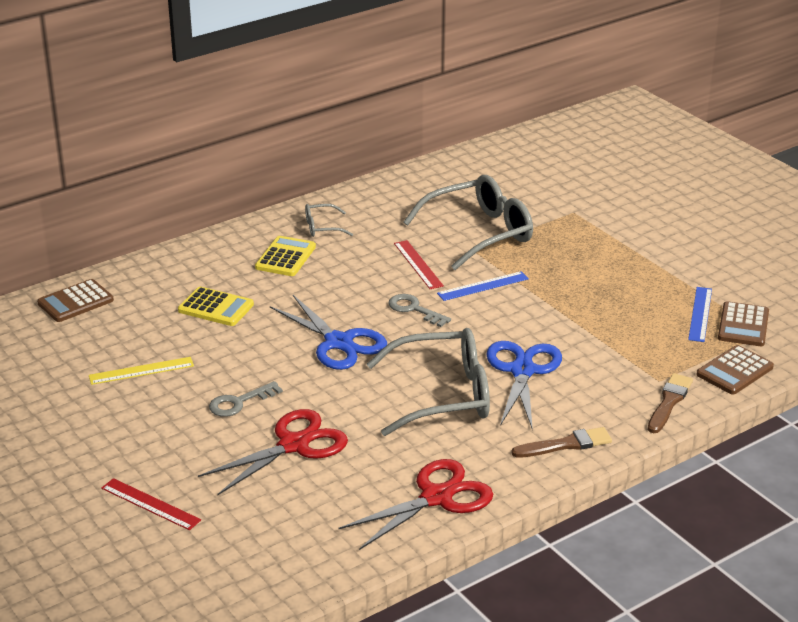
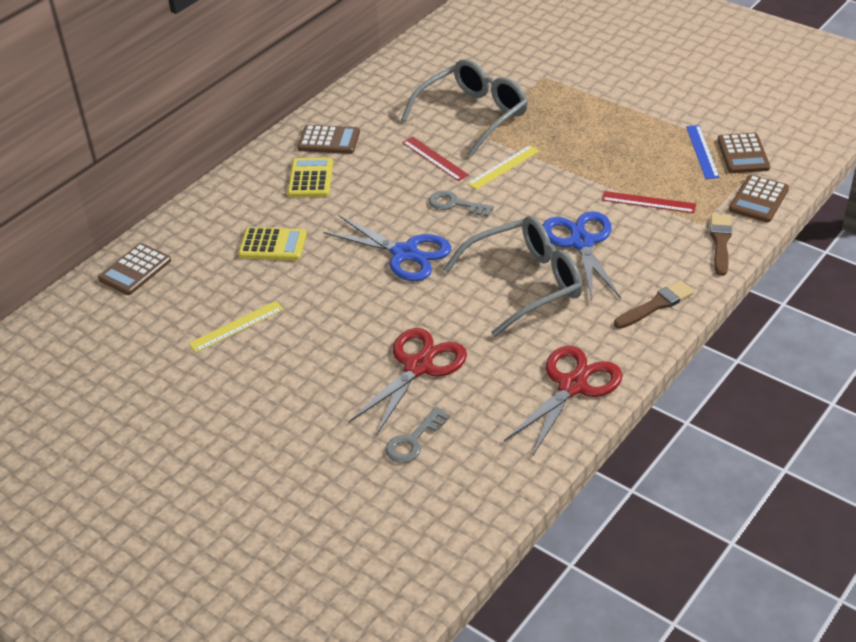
camera: 15 degrees left, 10 degrees up
red ruler [101,478,201,530] -> red ruler moved to [602,191,696,213]
grey key [209,381,283,417] -> grey key moved to [386,407,450,463]
grey glasses [305,204,353,237] -> brown calculator [298,125,360,154]
blue ruler [437,271,529,301] -> yellow ruler [467,145,540,190]

